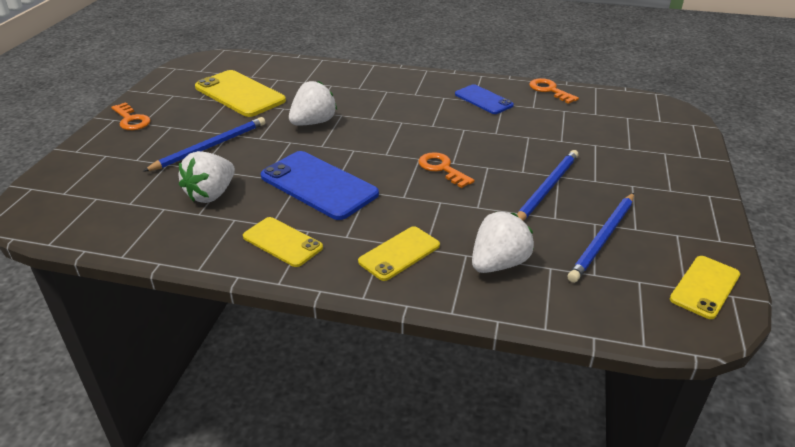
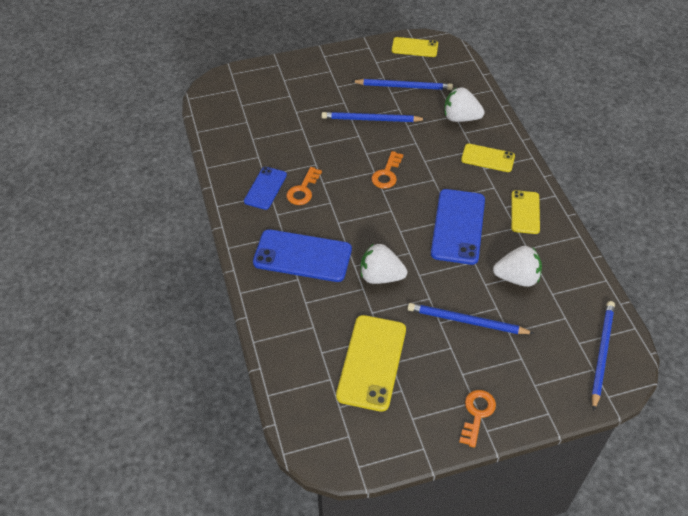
camera: 120 degrees left, 15 degrees up
orange key [529,78,579,104] -> orange key moved to [287,167,322,205]
none -> blue phone [253,229,352,282]
none -> blue pencil [592,301,615,411]

